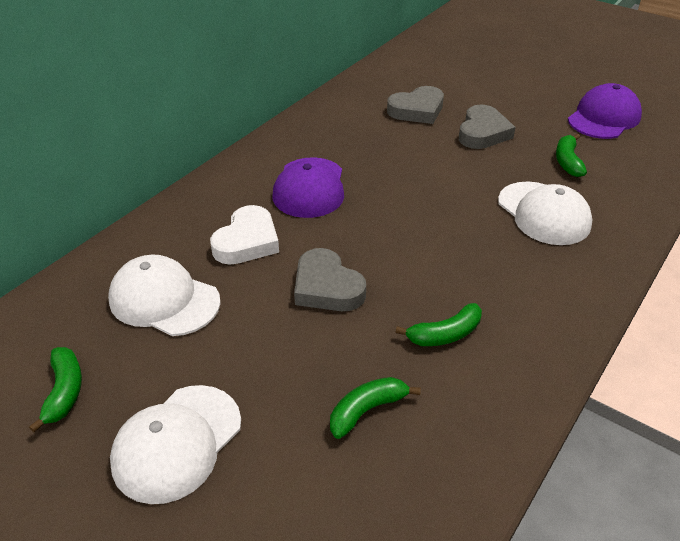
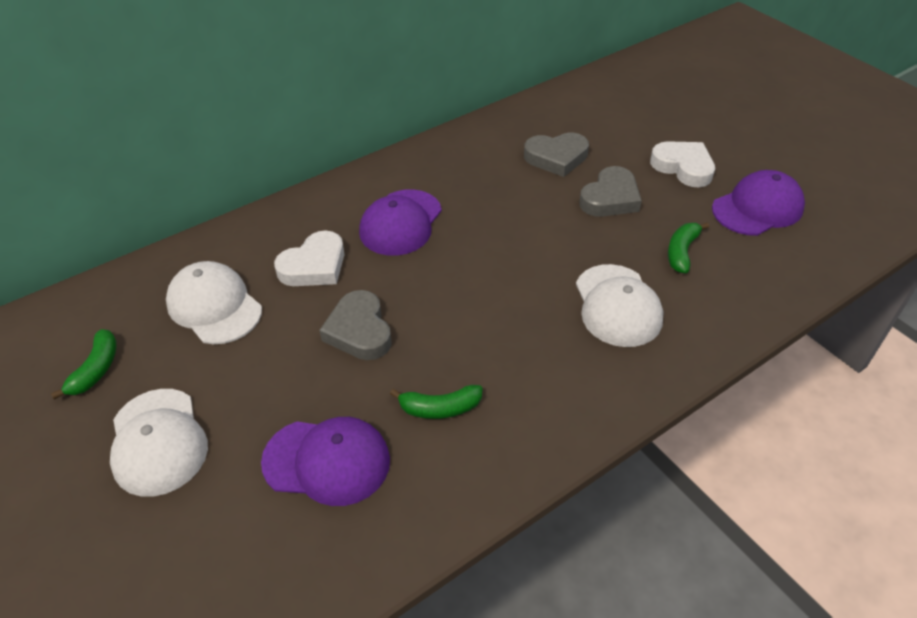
camera: 20 degrees right, 5 degrees up
white cap [110,385,241,504] -> white cap turned 75 degrees counterclockwise [110,389,208,497]
green banana [330,377,421,439] -> purple cap [261,417,390,506]
none -> white heart [650,141,715,188]

